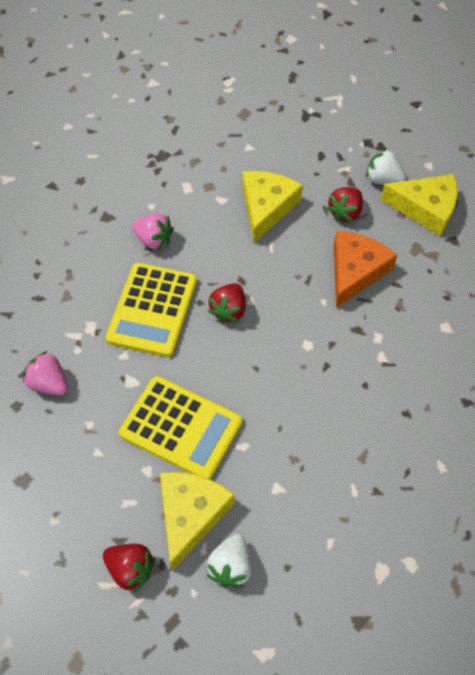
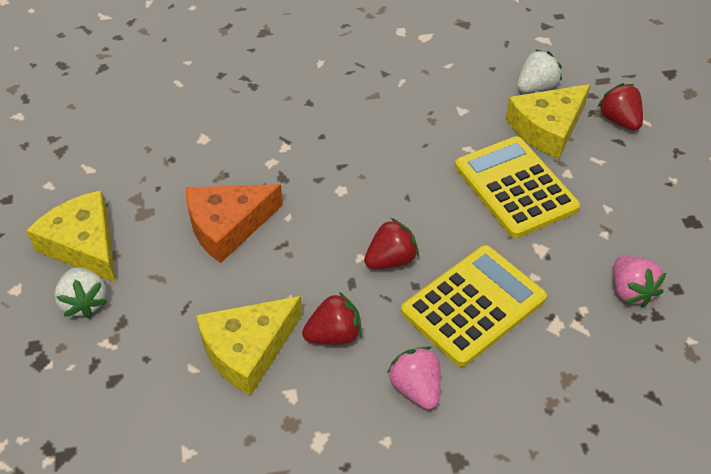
camera: 145 degrees left, 10 degrees down
red strawberry [326,187,363,222] -> red strawberry moved to [302,292,362,345]

